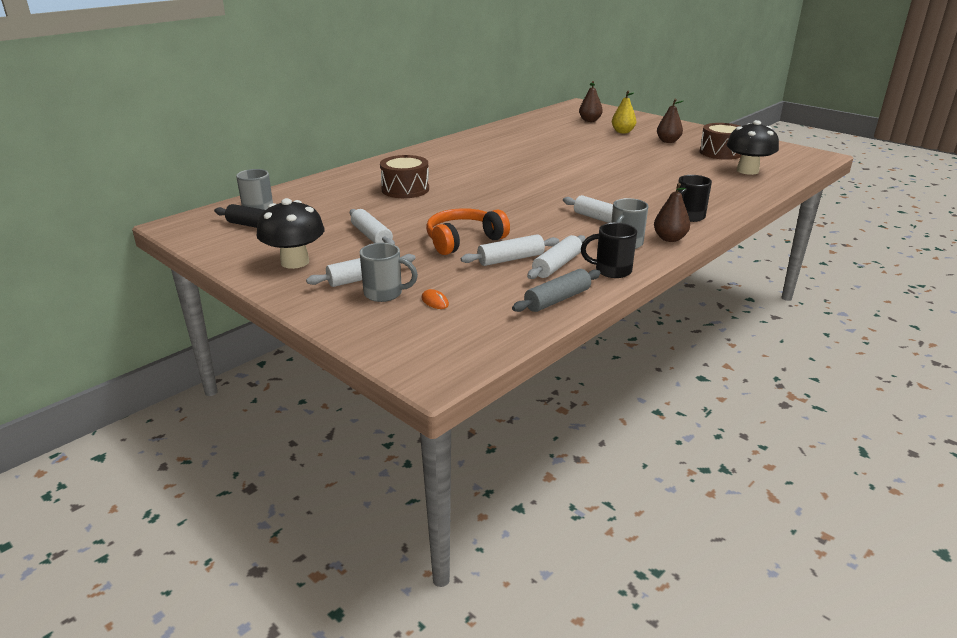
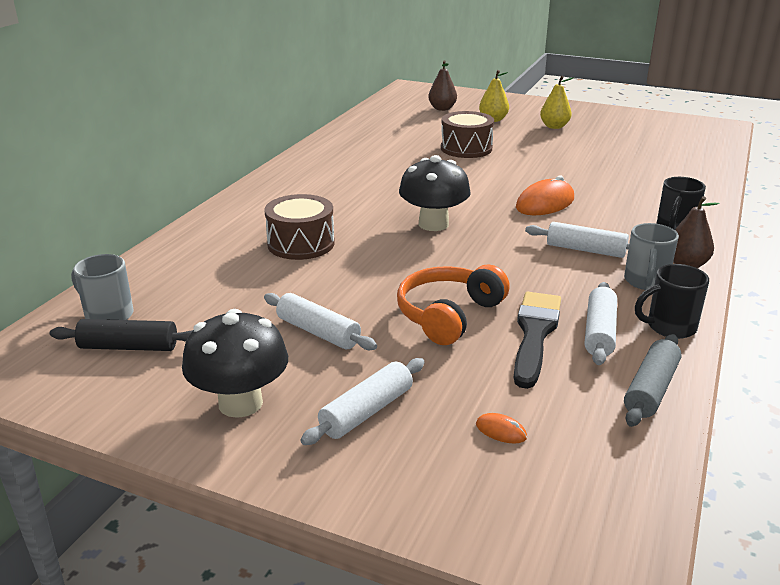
camera: 20 degrees left, 0 degrees up
grey mug [360,243,418,302] -> none
white rolling pin [461,234,559,266] -> black brush [514,292,561,389]
brown pear [657,99,683,143] -> yellow pear [540,76,574,129]
brown drum [700,123,741,160] -> brown drum moved to [441,111,494,158]
black mushroom [727,120,779,175] -> black mushroom moved to [399,155,471,231]
none -> orange mouse [516,175,574,215]

